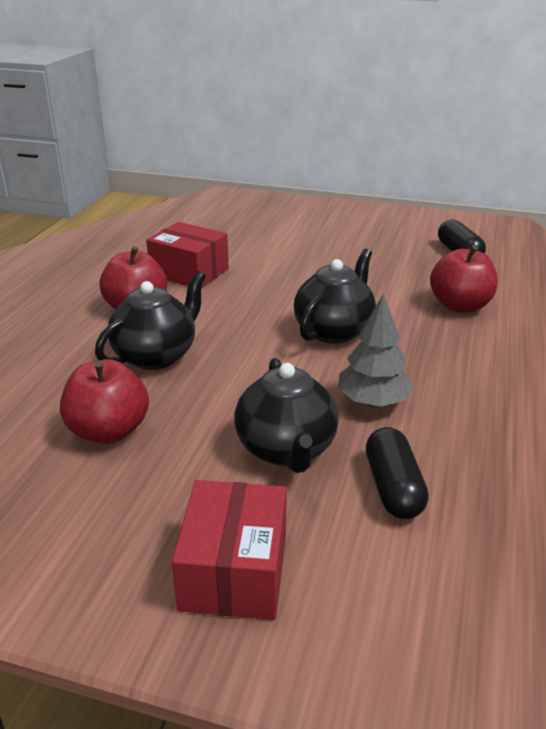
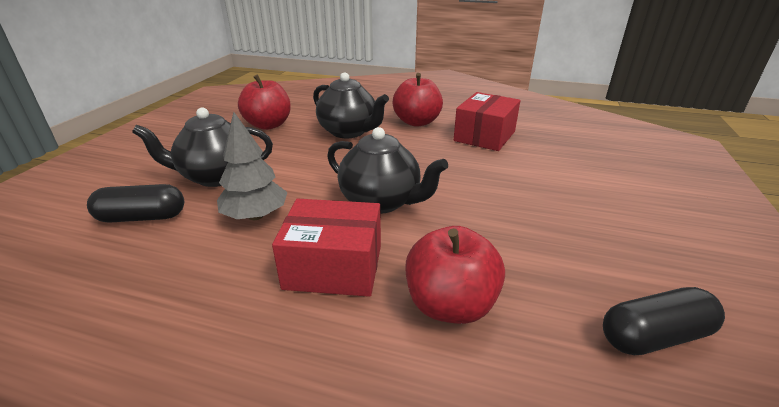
camera: 90 degrees right, 0 degrees up
red box [172,480,287,620] -> red box moved to [272,199,381,297]

